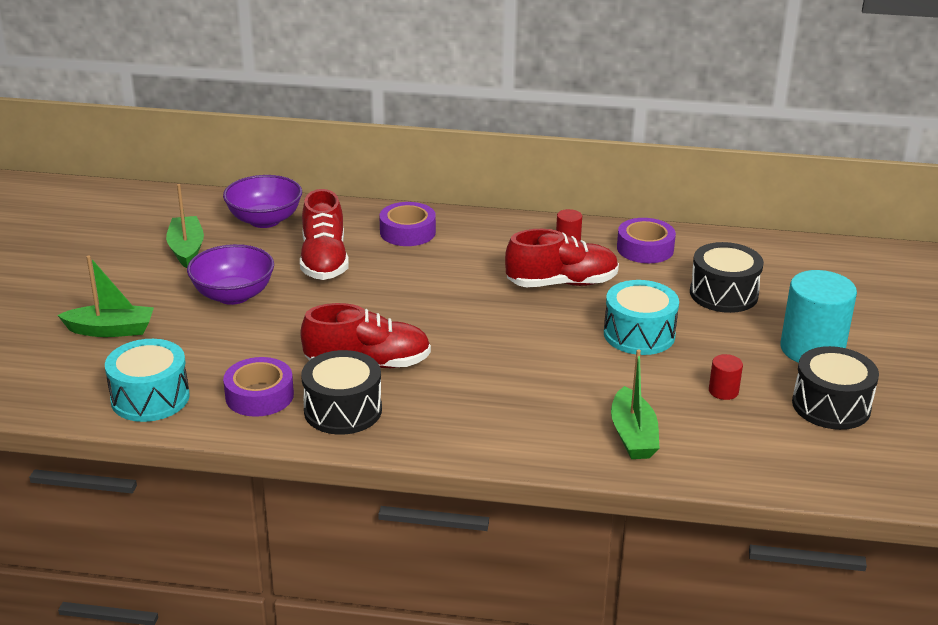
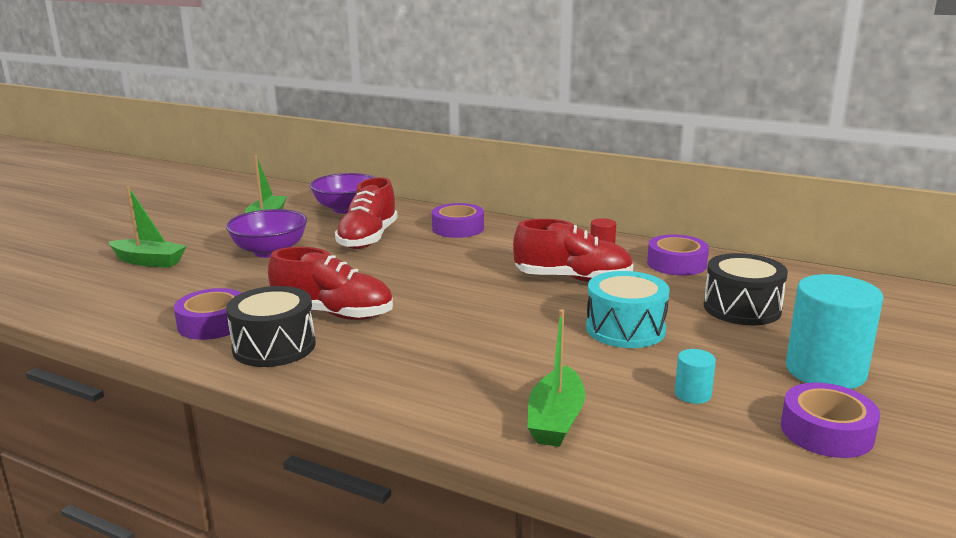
camera: 20 degrees right, 10 degrees down
turquoise drum [105,339,190,422] -> none
red cylinder [709,354,743,400] -> turquoise cylinder [675,349,716,404]
black drum [792,346,879,430] -> purple tape [781,383,880,458]

